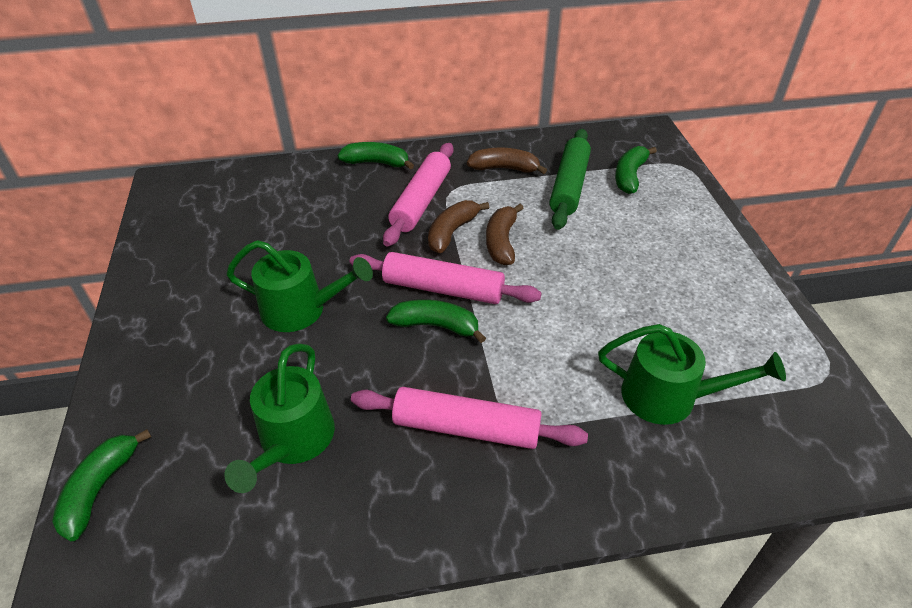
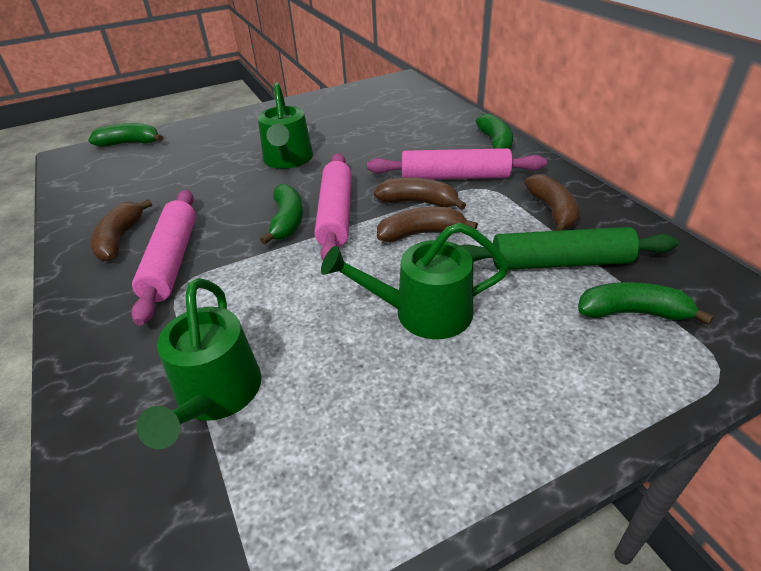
camera: 75 degrees right, 5 degrees down
green watering can [224,343,335,493] -> green watering can moved to [321,223,509,339]
none -> brown banana [90,199,152,261]

